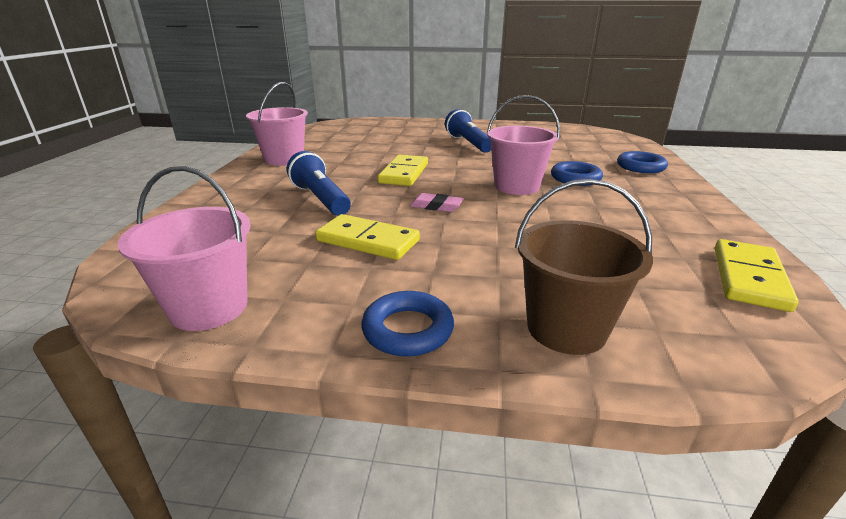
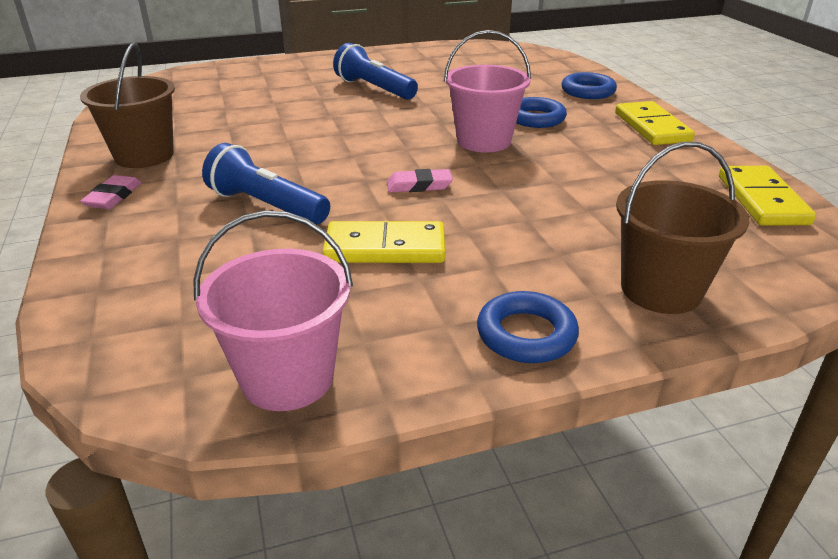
camera: 25 degrees left, 5 degrees up
pink bucket [246,82,308,166] -> brown bucket [80,42,175,168]
yellow domino [378,155,428,186] -> yellow domino moved to [615,101,695,145]
none -> pink eraser [80,175,142,209]

